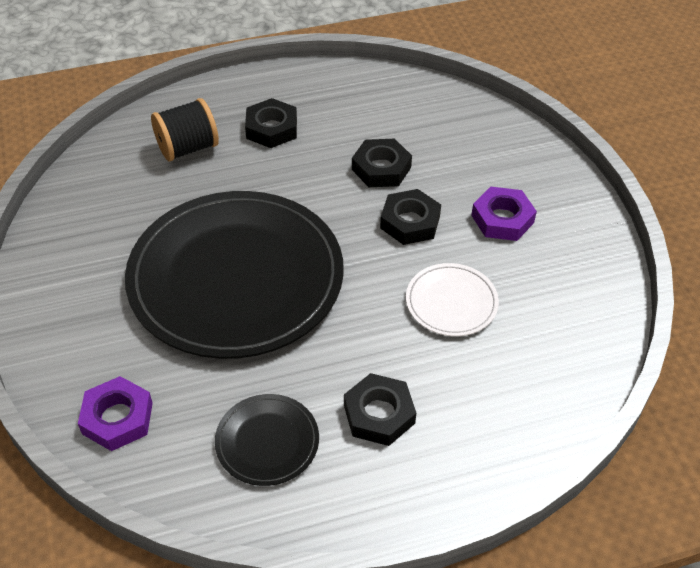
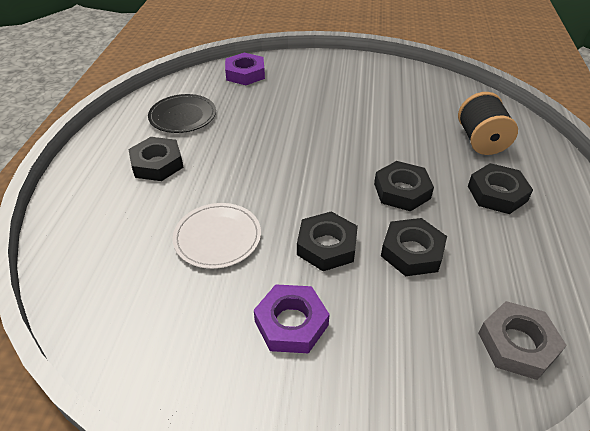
camera: 115 degrees right, 5 degrees down
black plate [125,191,344,359] -> none
none -> black nut [374,161,434,211]
none -> grey nut [478,301,567,380]

